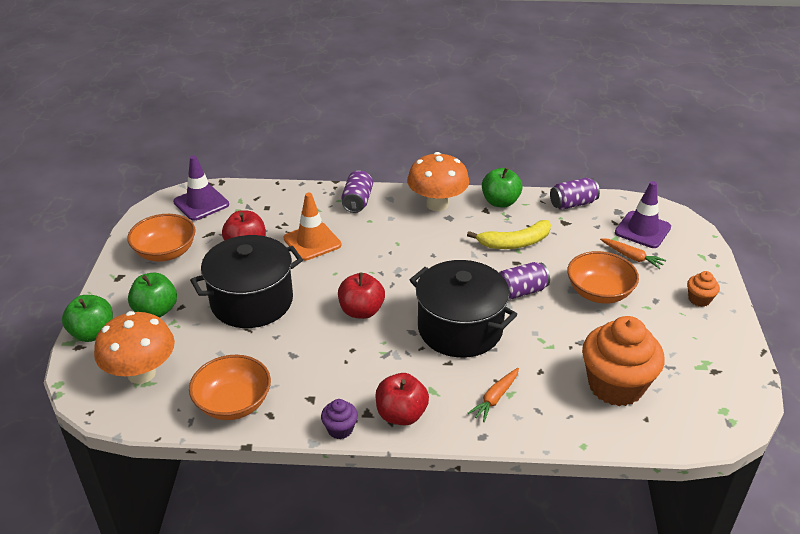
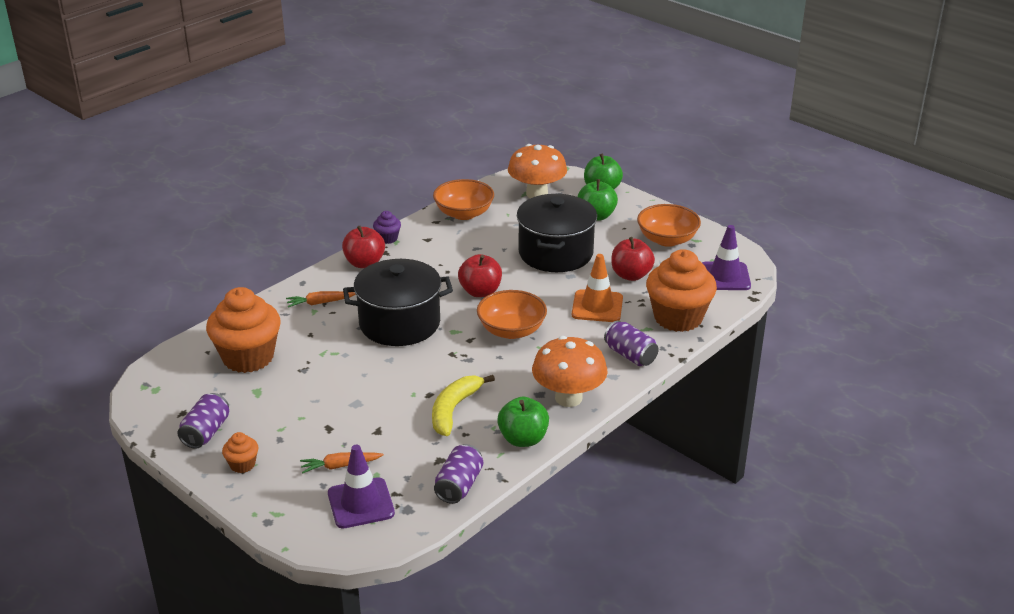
camera: 130 degrees right, 5 degrees down
orange carrot [468,368,519,422] -> orange carrot turned 90 degrees counterclockwise [286,291,356,308]
purple can [499,262,550,300] -> purple can moved to [177,393,229,449]
orange bowl [567,251,639,304] -> orange bowl moved to [477,290,547,339]
none -> orange cupcake [646,249,717,332]

